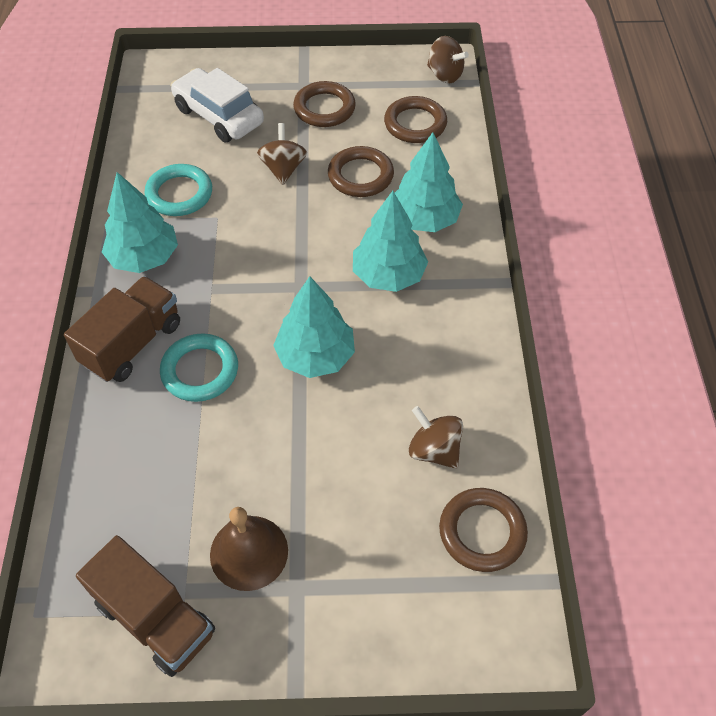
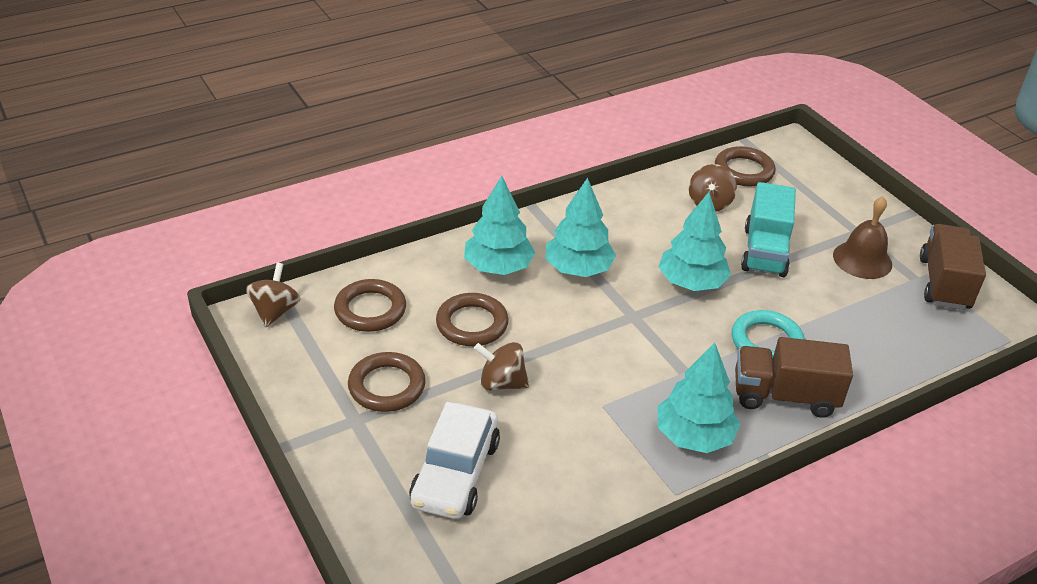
camera: 120 degrees left, 15 degrees down
turquoise ring [144,164,212,216] -> none
brown spinning top [257,123,307,185] -> brown spinning top turned 45 degrees clockwise [474,342,529,391]
none -> turquoise truck [741,182,796,277]

